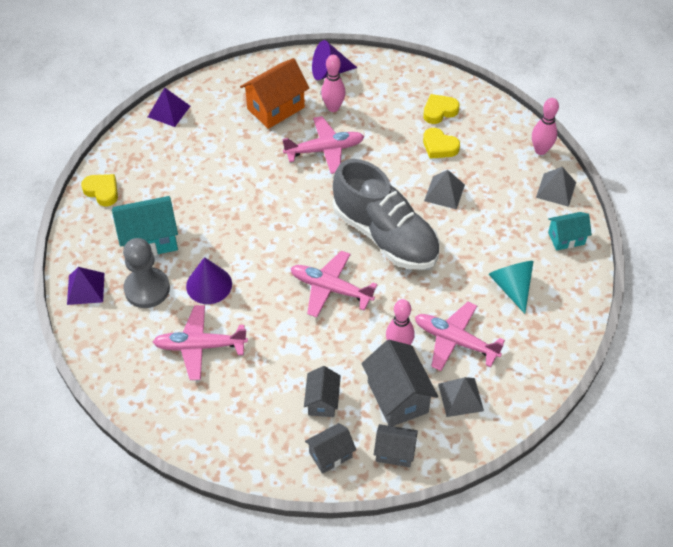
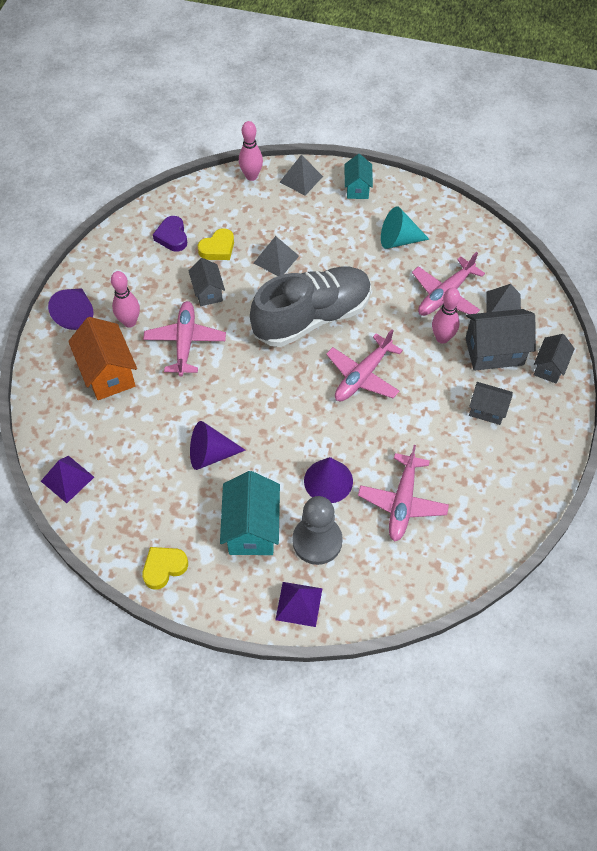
camera: 75 degrees left, 5 degrees up
grey house [305,423,356,474] -> grey house moved to [189,258,225,306]
yellow heart [423,94,459,124] -> purple heart [153,216,187,252]
none -> purple cone [190,421,245,470]

